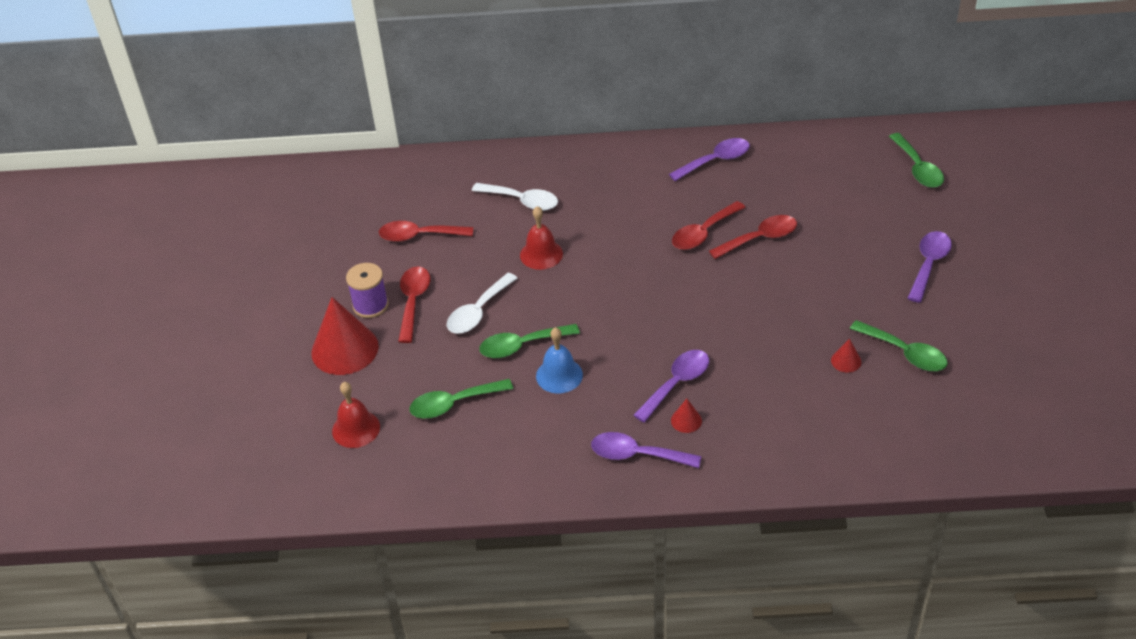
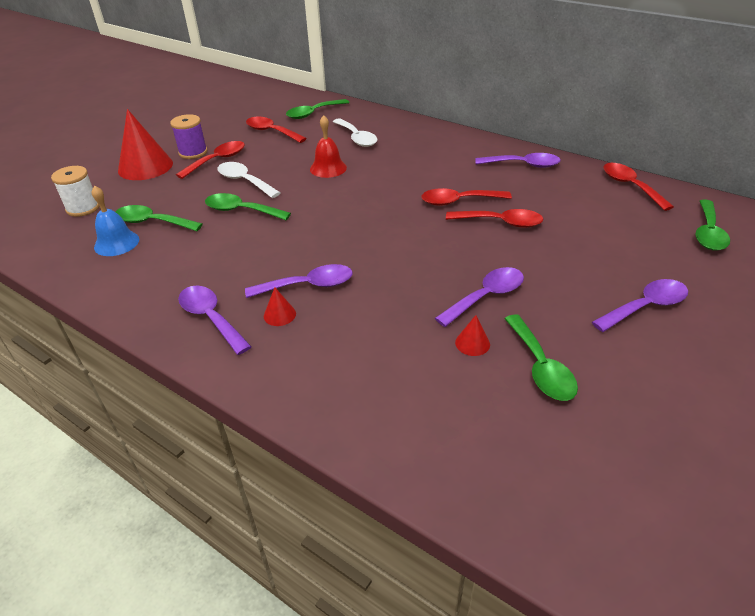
camera: 35 degrees right, 5 degrees down
red bell [332,382,380,448] -> white spool [51,166,100,217]
white spoon [447,273,518,333] -> white spoon turned 60 degrees clockwise [218,162,281,198]
blue bell [536,327,583,393] -> blue bell moved to [92,186,139,256]
none -> green spoon [286,99,349,119]
none -> purple spoon [435,267,524,327]
none -> red spoon [603,163,674,211]

